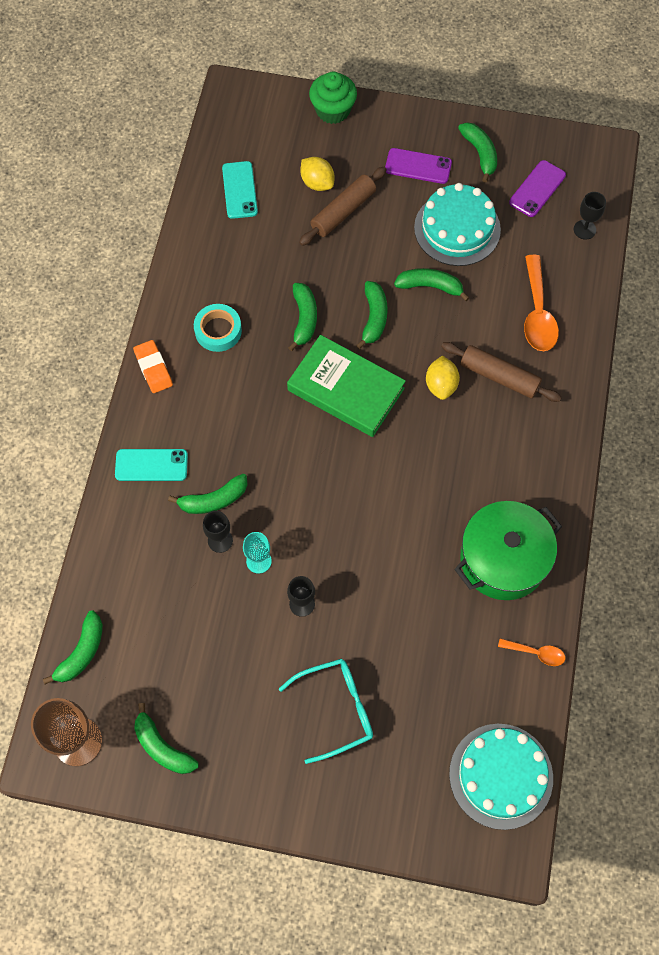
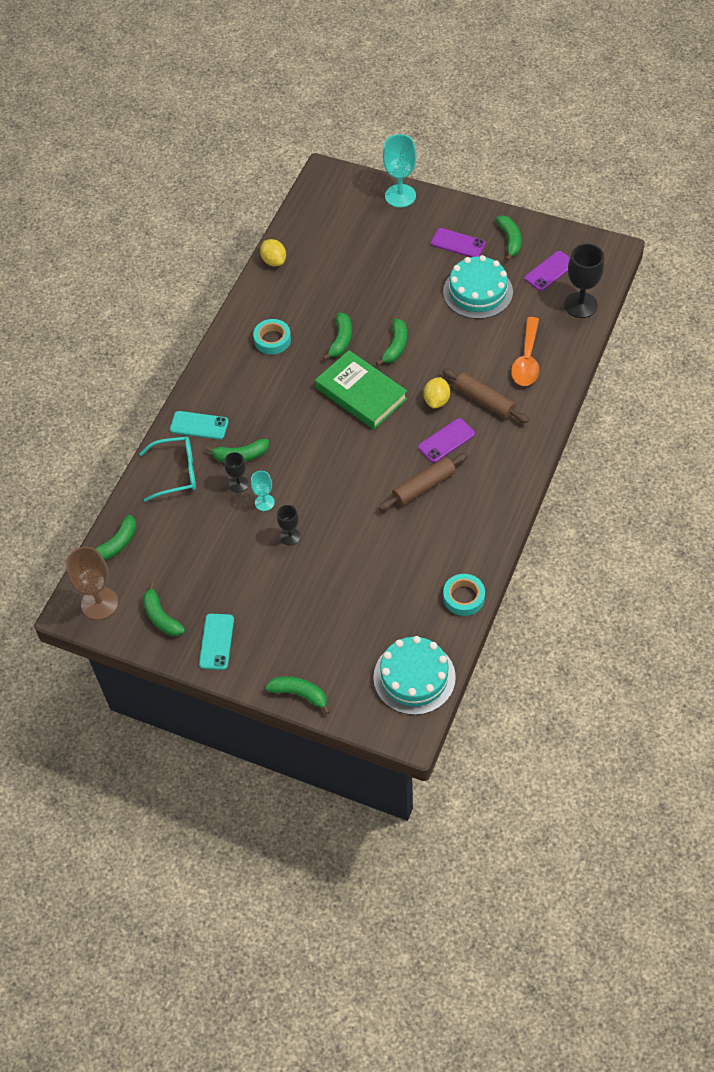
camera: 15 degrees right, 10 degrees down
orange eraser [133,340,173,393] -> none
turquoise phone [222,161,258,219] -> turquoise phone moved to [199,614,234,670]
turquoise glasses [279,658,373,764] -> turquoise glasses moved to [139,436,196,502]
brown rolling pin [299,167,387,246] -> brown rolling pin moved to [379,453,468,511]
yellow lemon [300,157,334,191] -> yellow lemon moved to [260,239,286,266]
green cupcake [309,71,357,124] -> turquoise goblet [383,134,416,208]
green banana [394,268,470,301] -> green banana moved to [265,676,330,714]
green pot [454,501,562,600] -> none
orange spoon [498,638,565,666] -> turquoise tape [443,574,485,616]
black goblet [574,192,606,240] -> black goblet [564,244,604,318], size x1.80
none -> purple phone [418,418,475,463]

